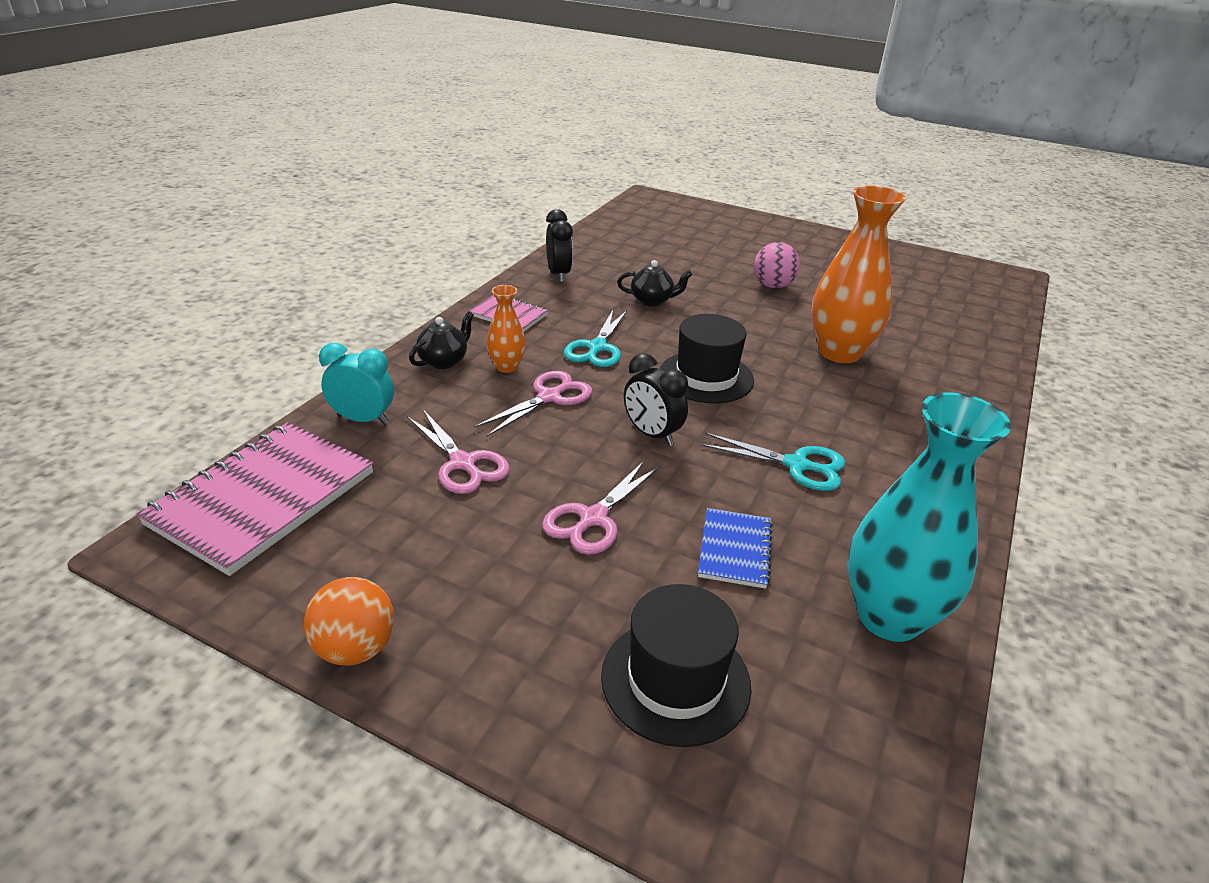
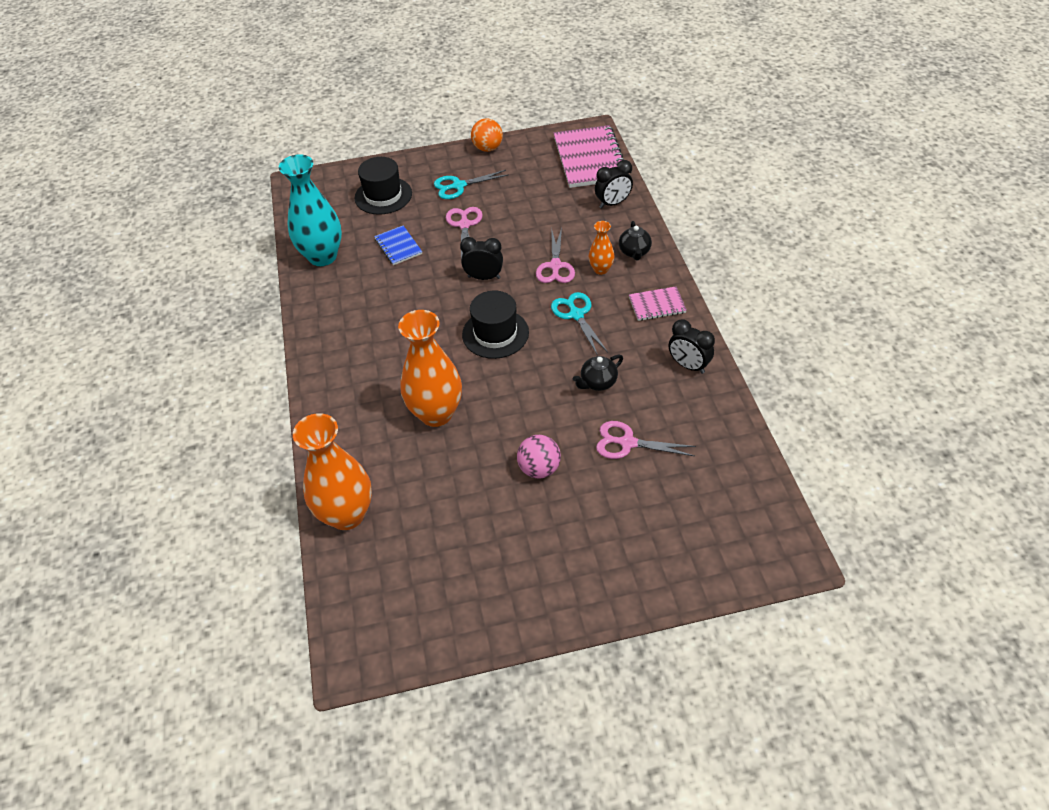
camera: 145 degrees right, 15 degrees up
turquoise clock [319,343,394,425] -> black clock [595,160,633,208]
pink scissors [407,410,510,494] -> pink scissors moved to [596,421,696,459]
turquoise scissors [700,433,845,491] -> turquoise scissors moved to [434,170,509,199]
none -> orange vase [293,413,372,530]

